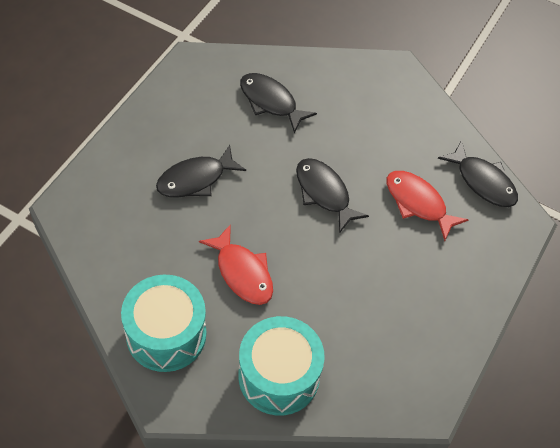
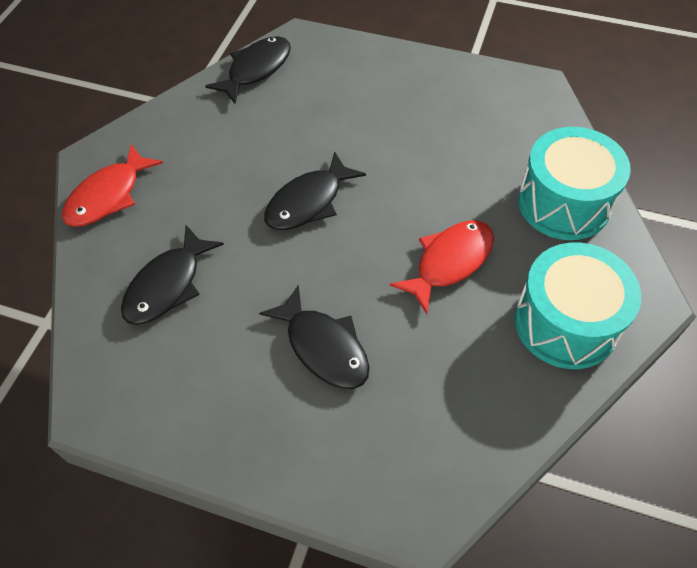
camera: 95 degrees left, 0 degrees up
red fish [387,171,469,241] -> red fish moved to [62,144,163,227]

